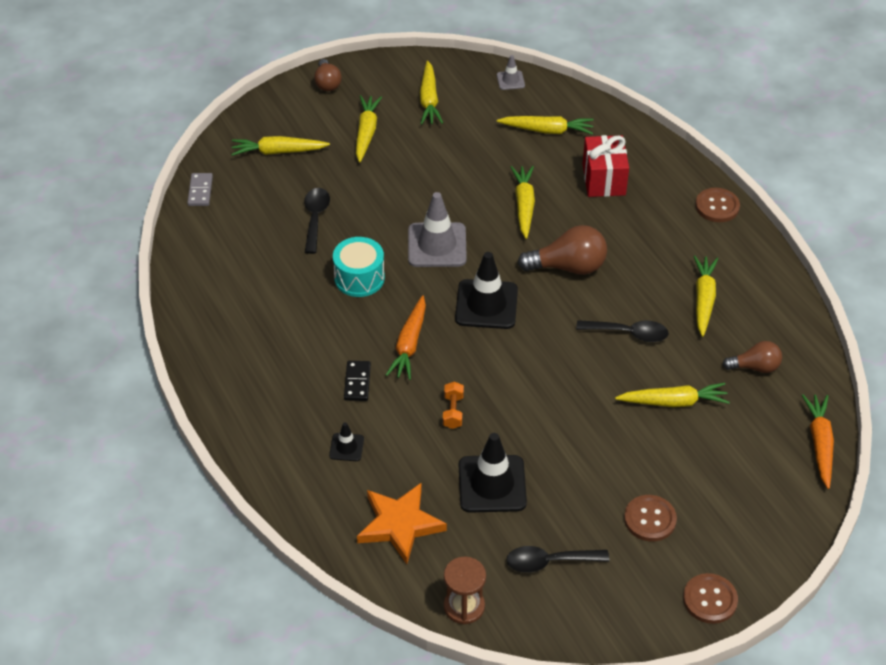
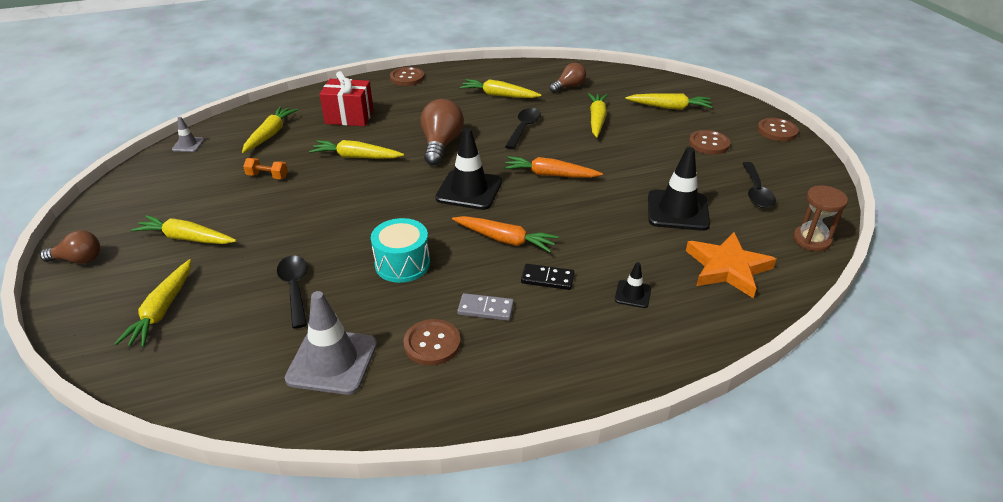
camera: 80 degrees left, 10 degrees down
grey domino [187,173,213,206] -> grey domino moved to [457,293,514,321]
black spoon [304,188,330,254] -> black spoon turned 60 degrees clockwise [277,255,307,329]
grey traffic cone [408,192,467,267] -> grey traffic cone moved to [285,291,377,395]
yellow carrot [420,61,443,125] -> yellow carrot moved to [625,94,713,110]
orange dumbbell [443,382,464,429] -> orange dumbbell moved to [243,158,288,179]
brown light bulb [722,341,782,373] -> brown light bulb turned 45 degrees clockwise [550,63,586,93]
orange carrot [802,394,834,489] -> orange carrot moved to [503,156,603,178]
none -> brown button [403,319,461,366]

